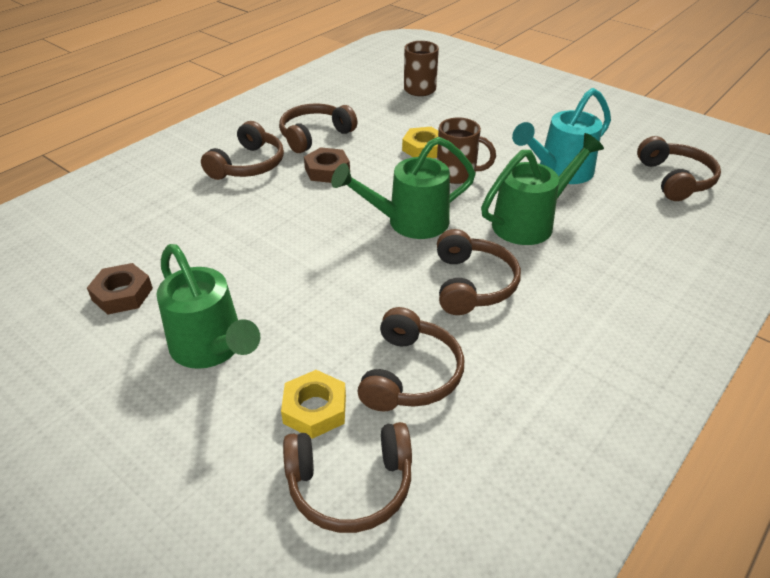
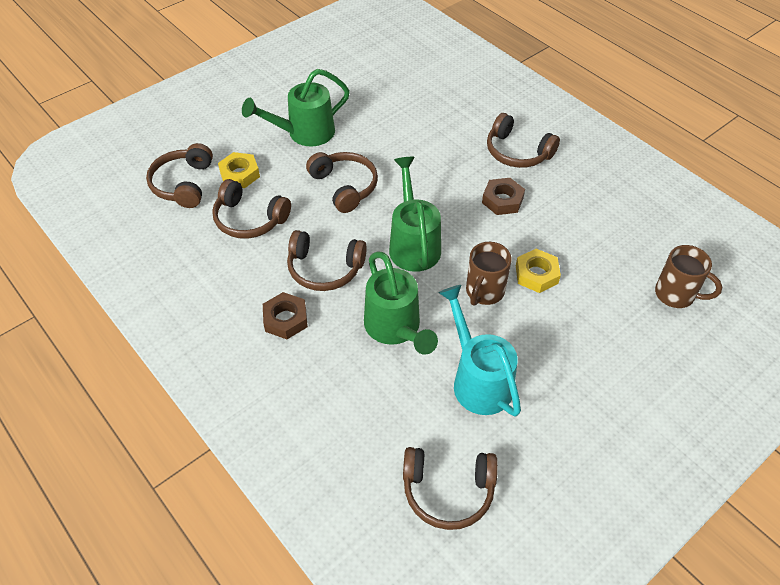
camera: 100 degrees right, 10 degrees up
brown nut [87,263,153,314] -> brown nut moved to [263,292,308,339]
brown headphones [279,103,357,153] -> brown headphones moved to [306,152,378,213]

